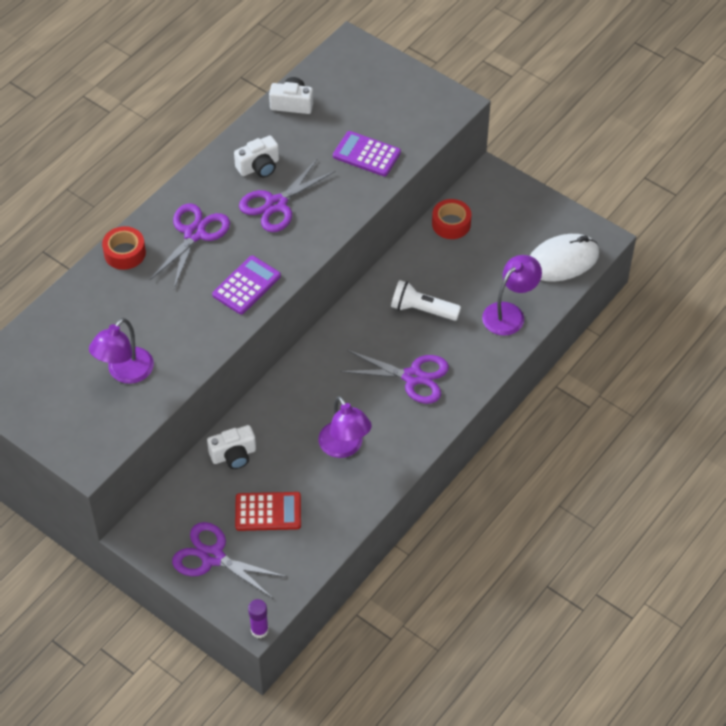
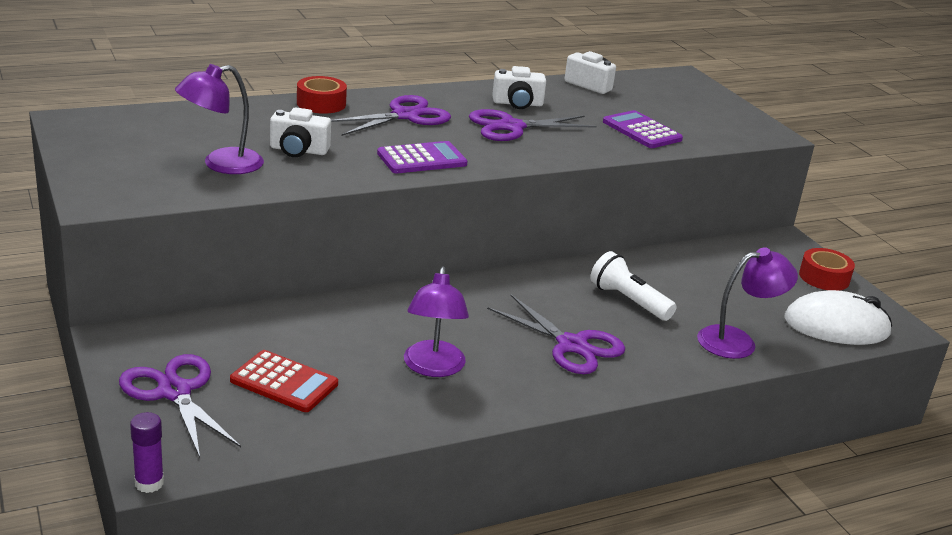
camera: 25 degrees right, 25 degrees down
white camera [207,425,256,469] -> white camera moved to [270,107,331,157]
red tape [432,199,472,239] -> red tape moved to [799,248,855,291]

